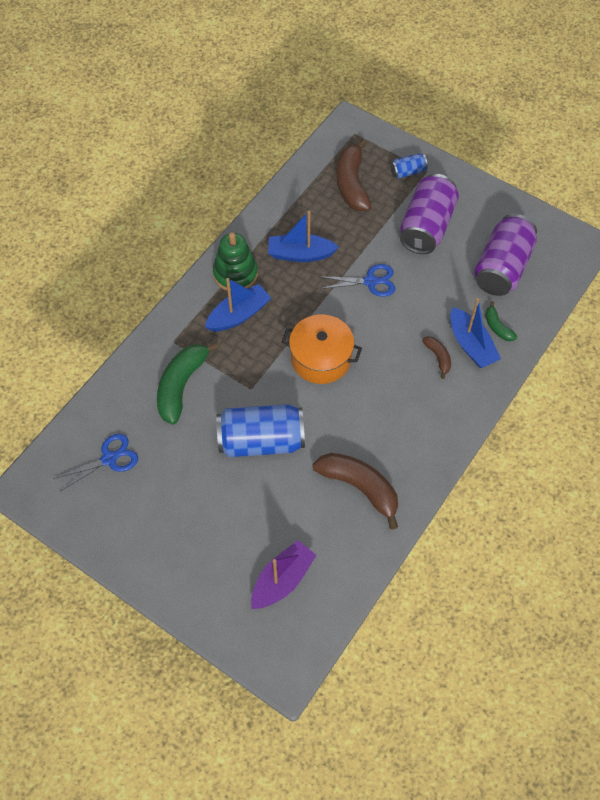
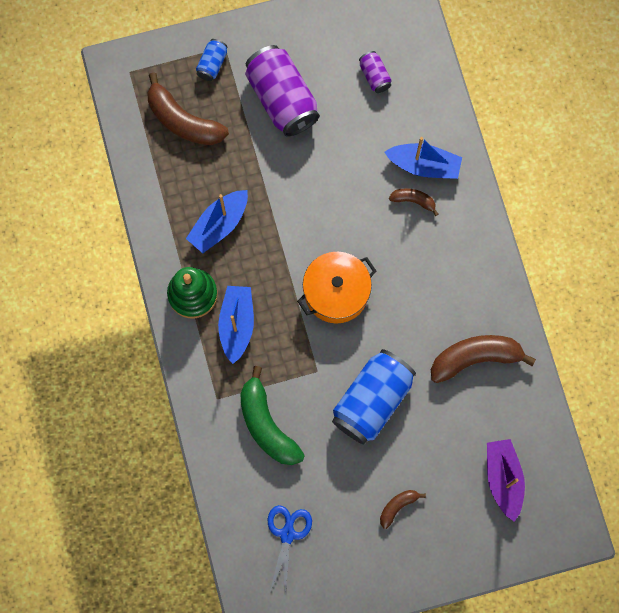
camera: 50 degrees left, 15 degrees up
blue scissors [319,264,395,297] -> none
purple can [474,214,537,296] -> purple can [359,51,392,93], size x0.46
green banana [485,301,517,341] -> none
none -> brown banana [380,490,426,529]

